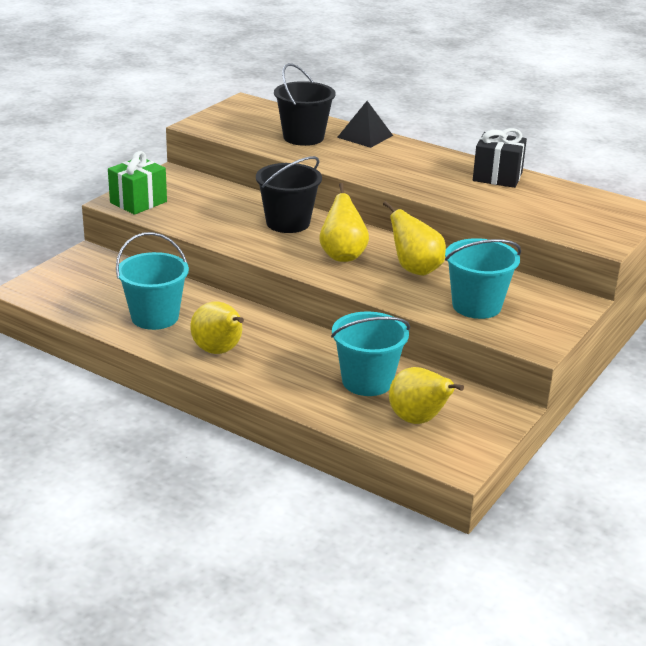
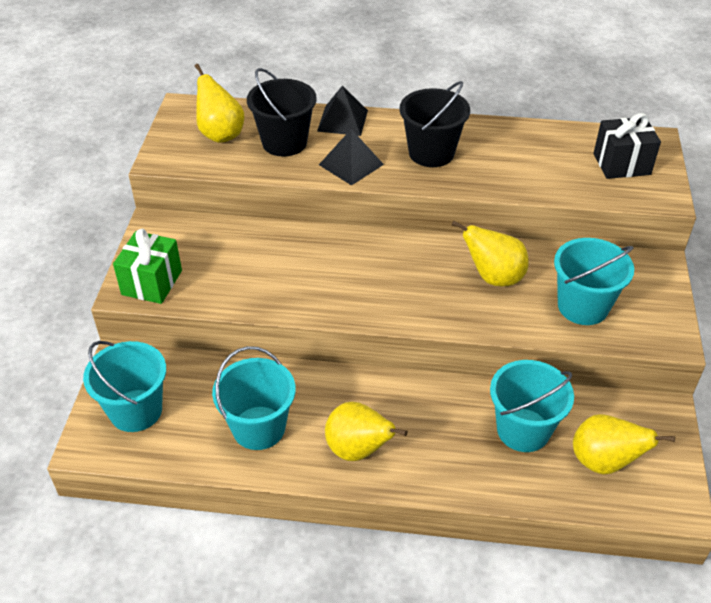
camera: 25 degrees left, 15 degrees up
black bucket [256,156,322,233] -> black bucket moved to [399,81,470,167]
yellow pear [320,183,369,262] -> yellow pear moved to [195,64,245,143]
black gift [473,128,527,188] -> black gift moved to [594,113,661,179]
none -> turquoise bucket [83,341,166,432]
none -> black pyramid [319,129,384,186]

